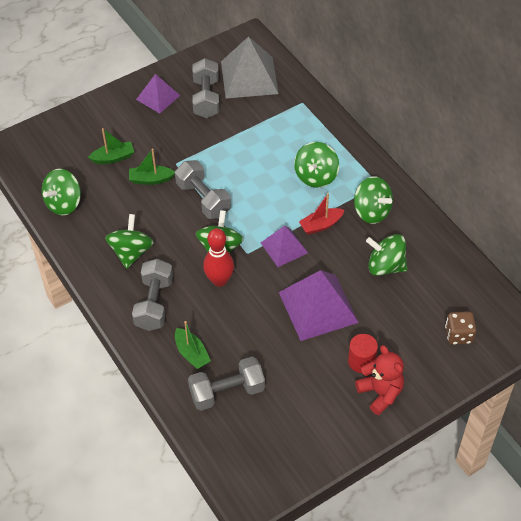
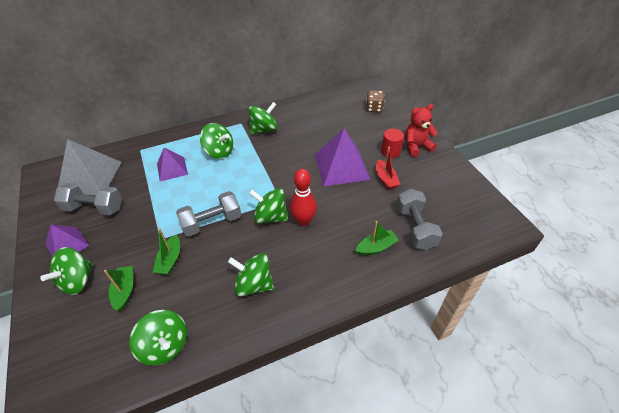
camera: 80 degrees left, 5 degrees down
grey dumbbell [132,259,173,331] -> none
purple pyramid [261,226,308,267] -> purple pyramid moved to [157,147,188,181]
red boat [299,193,344,235] -> red boat moved to [376,147,400,190]
green spinning top [366,234,407,276] -> green spinning top moved to [40,247,94,295]

